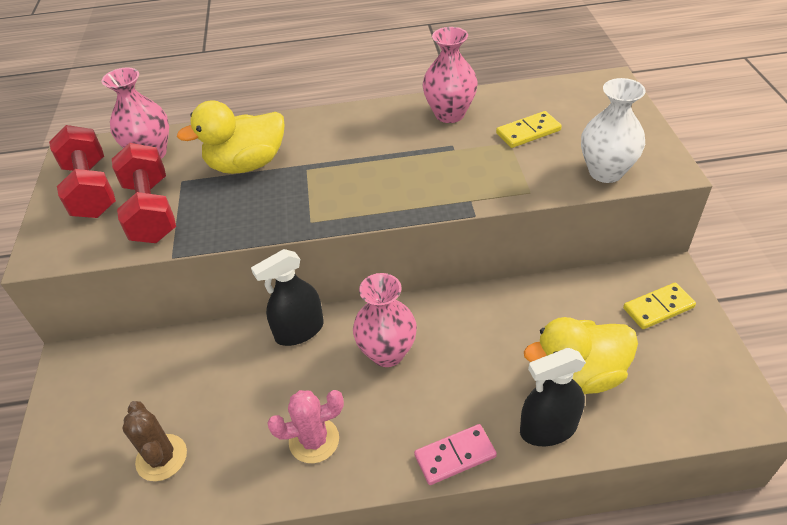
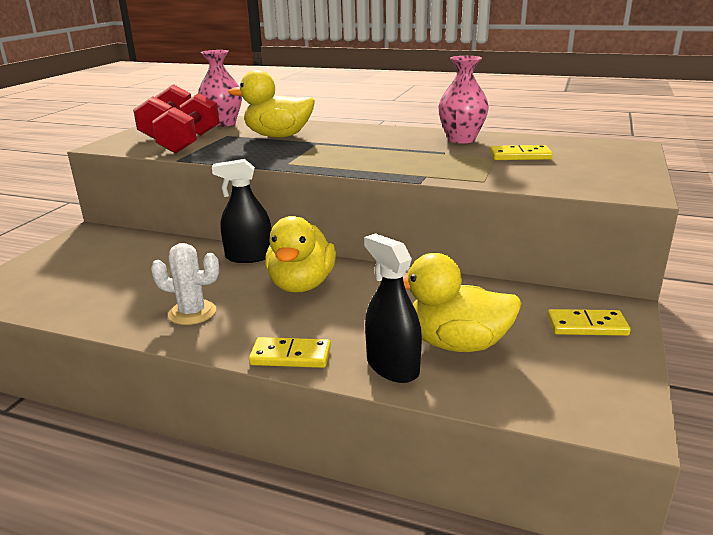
camera: 25 degrees right, 20 degrees down
brown cactus [122,401,187,481] -> none
pink cactus [267,390,344,463] -> white cactus [151,243,219,325]
pink vase [353,273,417,367] -> yellow duck [265,216,336,293]
pink domino [414,424,497,485] -> yellow domino [249,337,331,368]
black spray bottle [520,348,586,446] -> black spray bottle turned 45 degrees clockwise [364,233,422,383]
white vase [581,78,646,183] -> none

